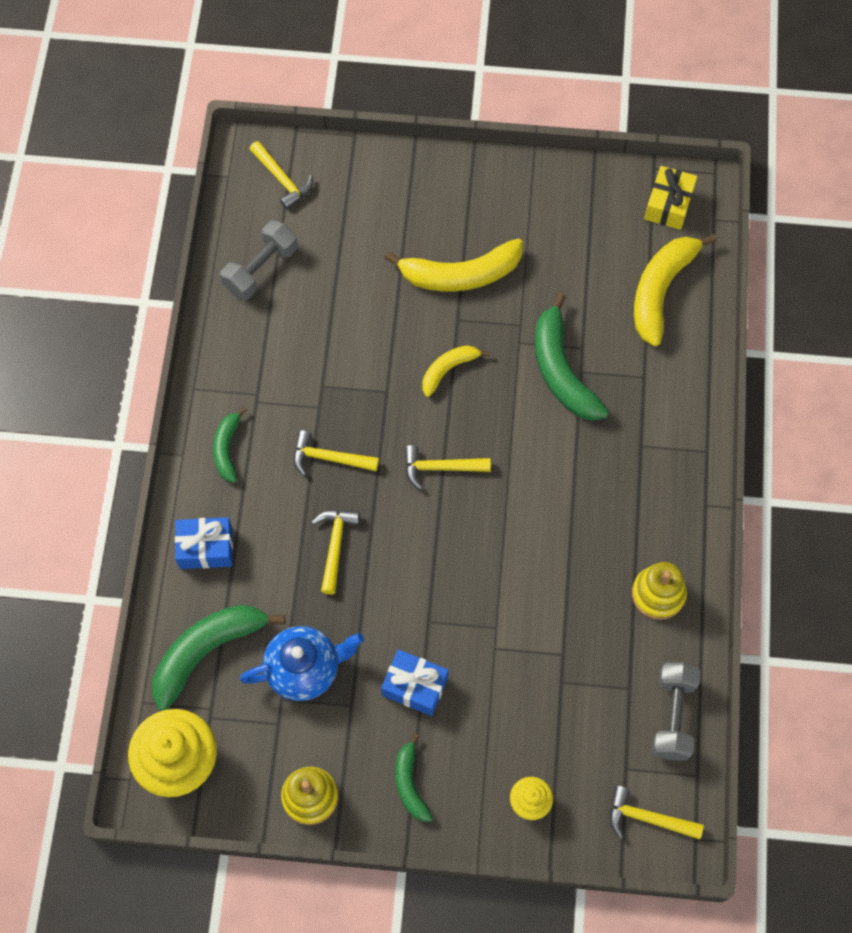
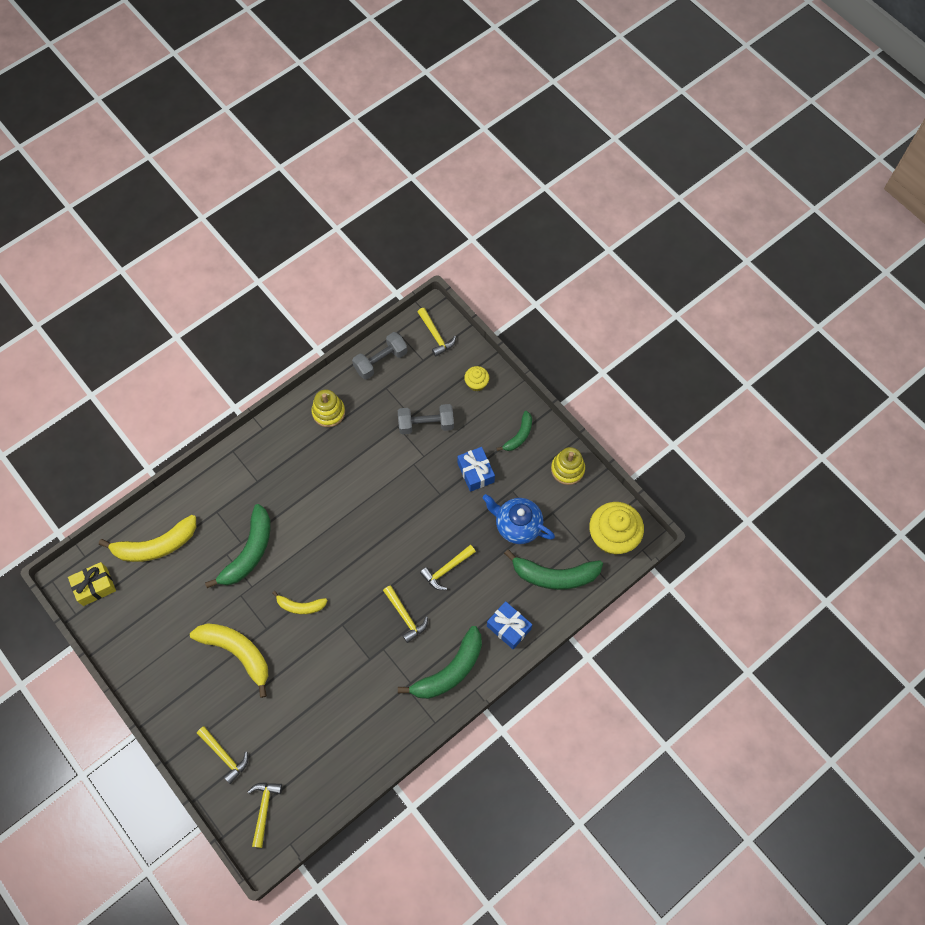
camera: 135 degrees left, 0 degrees up
green banana [213,407,247,483] -> green banana [398,626,482,699], size x1.78
grey dumbbell [220,220,298,300] -> grey dumbbell moved to [398,404,454,434]
yellow hammer [405,445,491,490] -> yellow hammer moved to [197,726,248,784]

